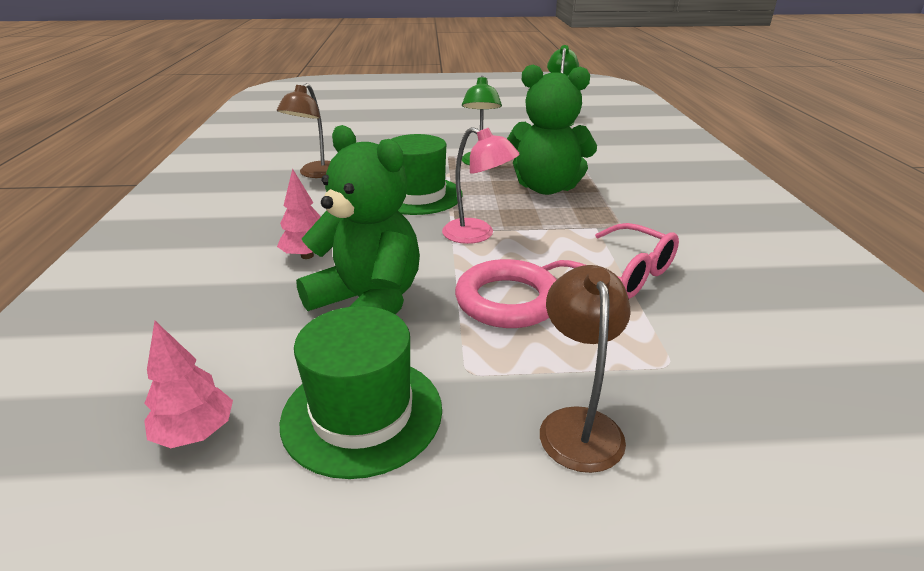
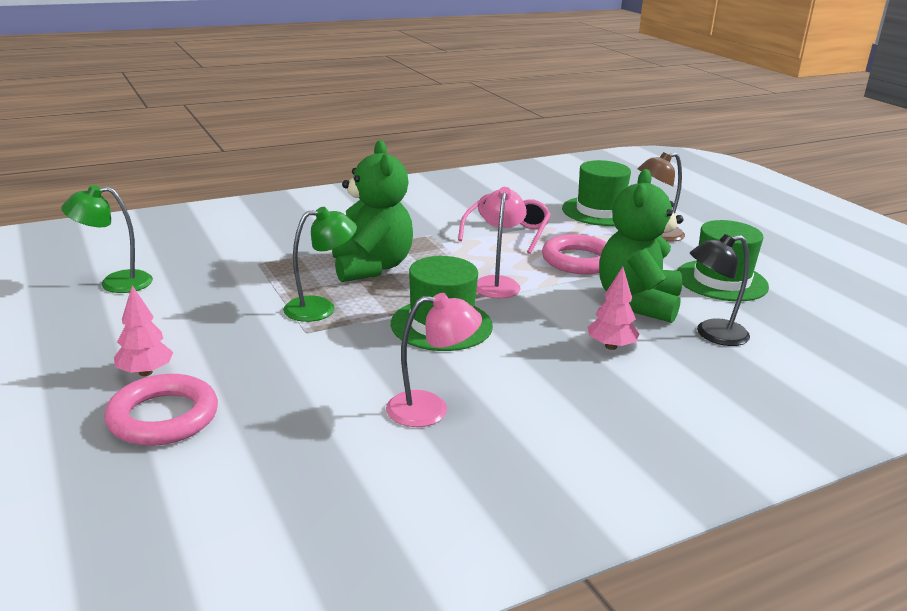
camera: 115 degrees left, 5 degrees down
pink tree [144,321,233,448] -> pink tree moved to [114,285,173,376]
brown lamp [277,83,331,178] -> pink lamp [386,293,482,427]
none -> pink ring [104,374,218,446]
none -> green hat [562,160,631,226]
none -> black lamp [690,234,750,346]

